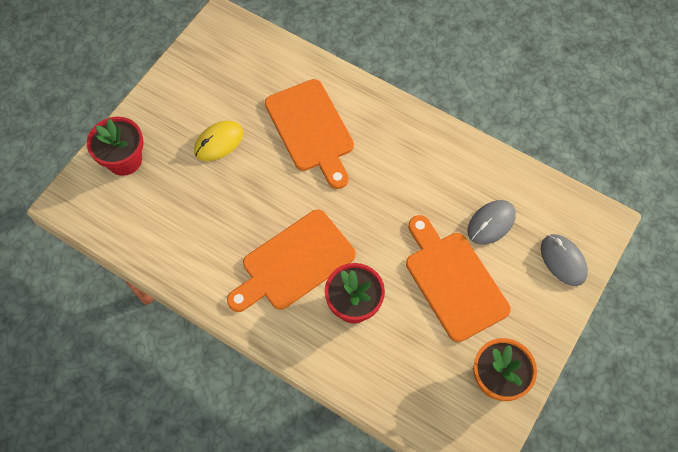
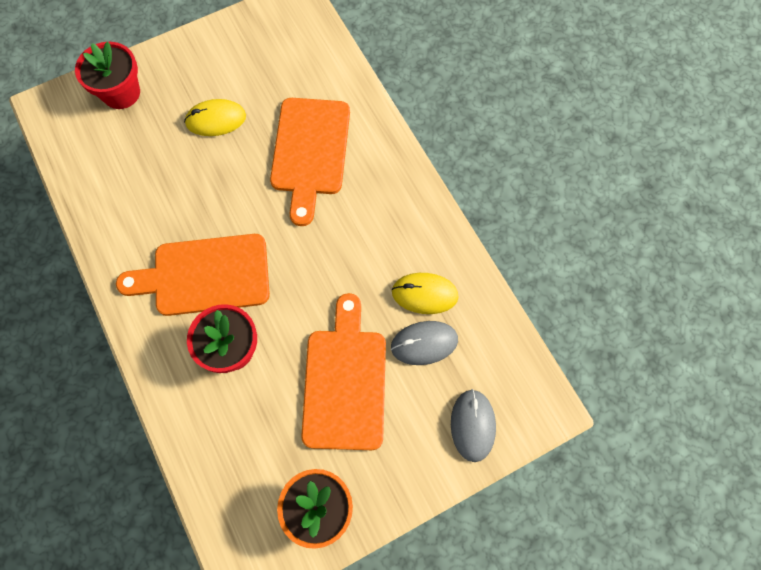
camera: 30 degrees right, 5 degrees up
none -> yellow mouse [392,273,459,314]

